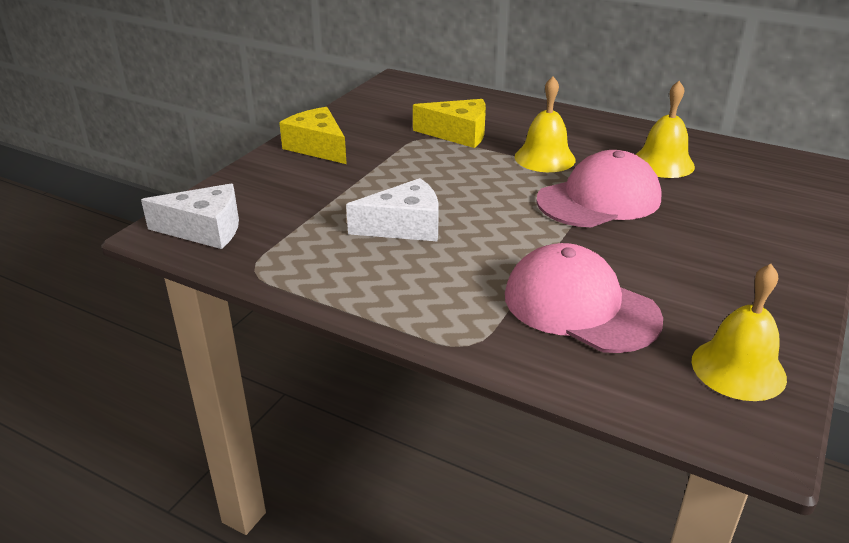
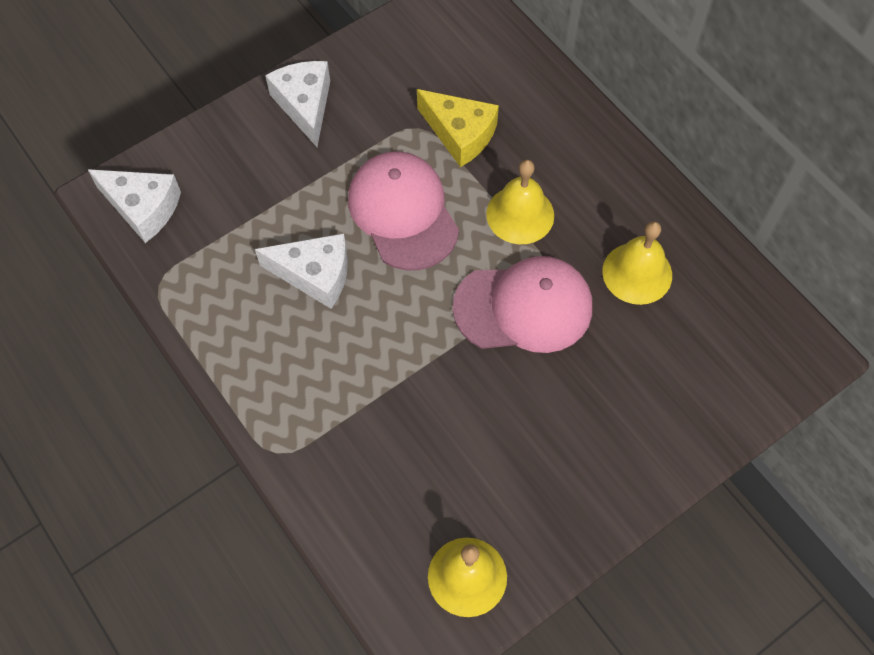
camera: 25 degrees right, 30 degrees up
yellow cheese [279,107,347,164] -> white cheese [265,61,330,147]
pink cap [505,243,663,353] -> pink cap moved to [348,151,459,270]

